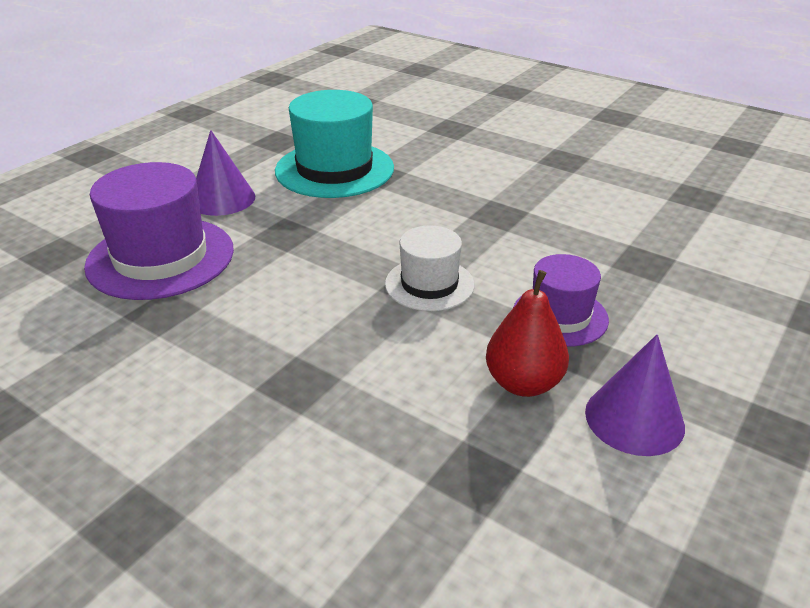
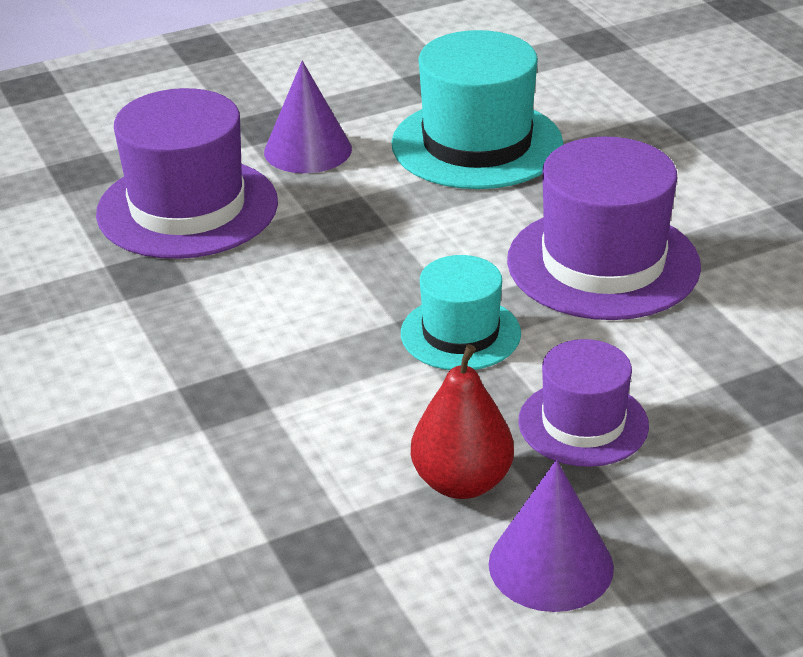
camera: 30 degrees right, 0 degrees up
white hat [385,226,474,311] -> turquoise hat [401,255,521,370]
none -> purple hat [507,137,701,320]

